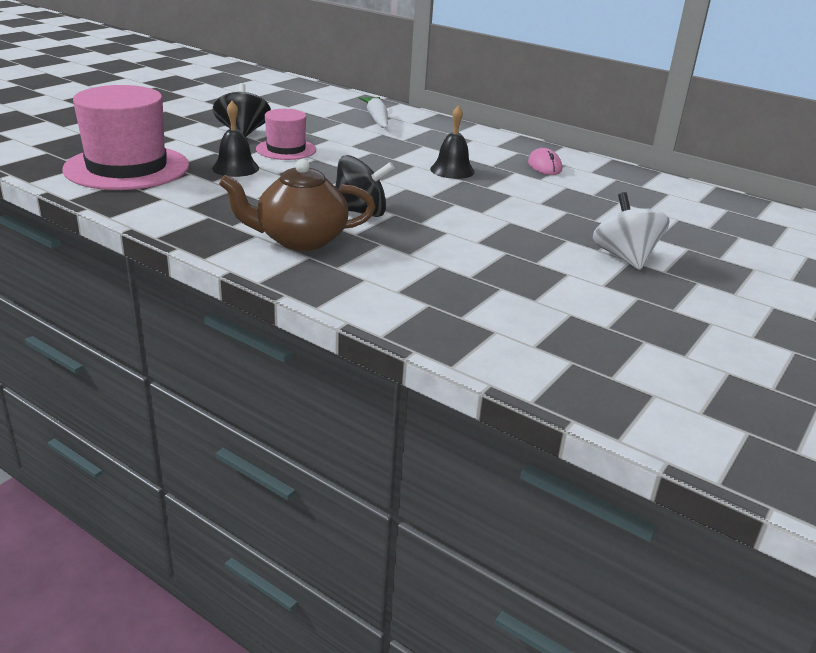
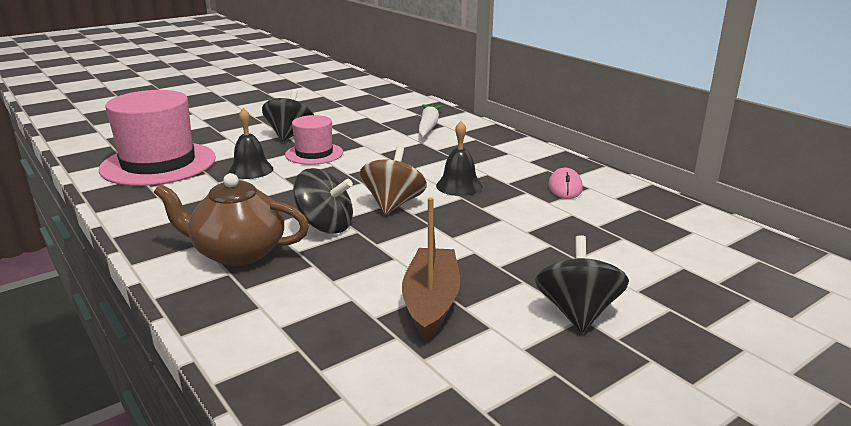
camera: 20 degrees right, 5 degrees down
white spinning top [593,192,670,270] -> black spinning top [535,235,629,333]
none -> brown spinning top [360,146,427,215]
none -> brown boat [402,197,460,341]

